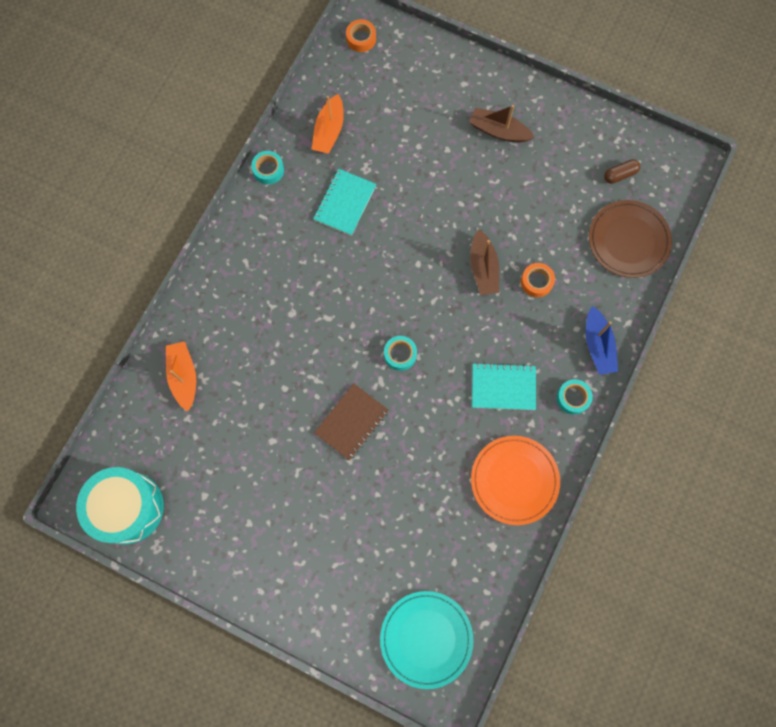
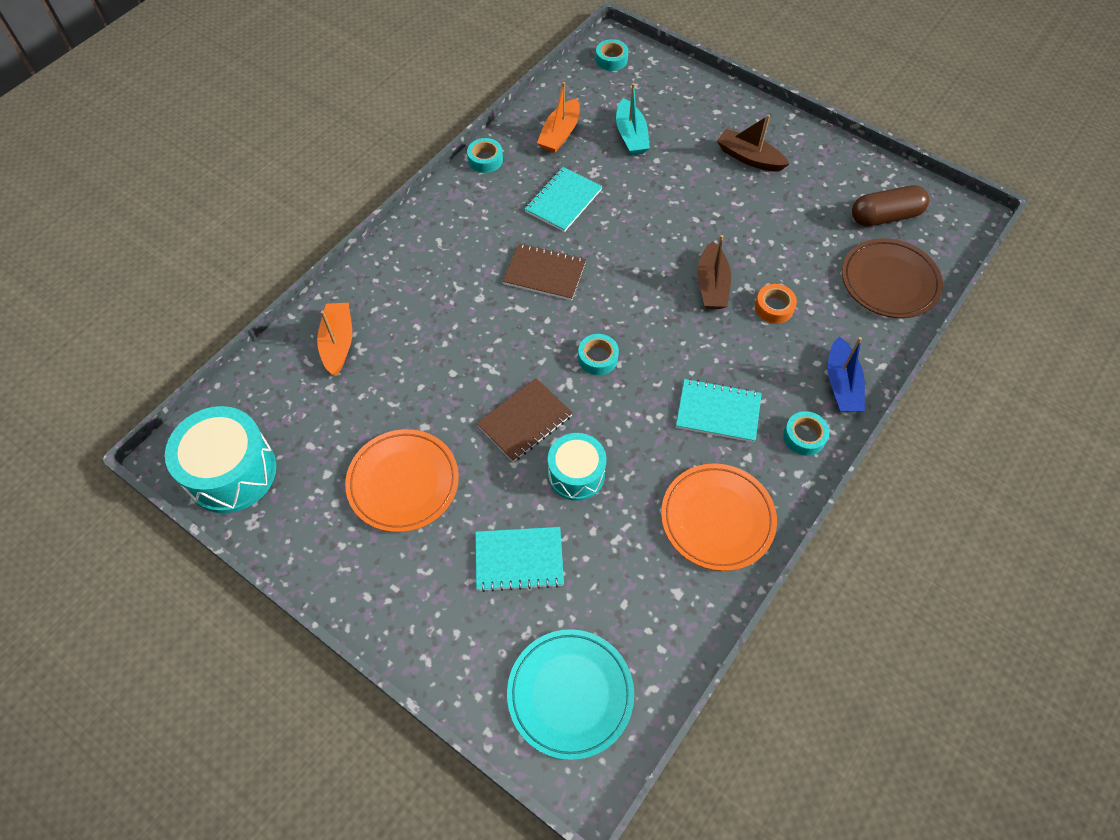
camera: 10 degrees right, 15 degrees down
orange tape [346,19,376,52] -> turquoise tape [596,39,629,71]
brown capsule [604,159,641,184] -> brown capsule [852,185,929,226], size x1.75
none -> orange plate [345,429,459,532]
none -> turquoise notebook [475,527,564,592]
none -> brown notebook [503,243,586,301]
none -> turquoise drum [548,433,607,501]
none -> turquoise boat [616,83,650,155]

